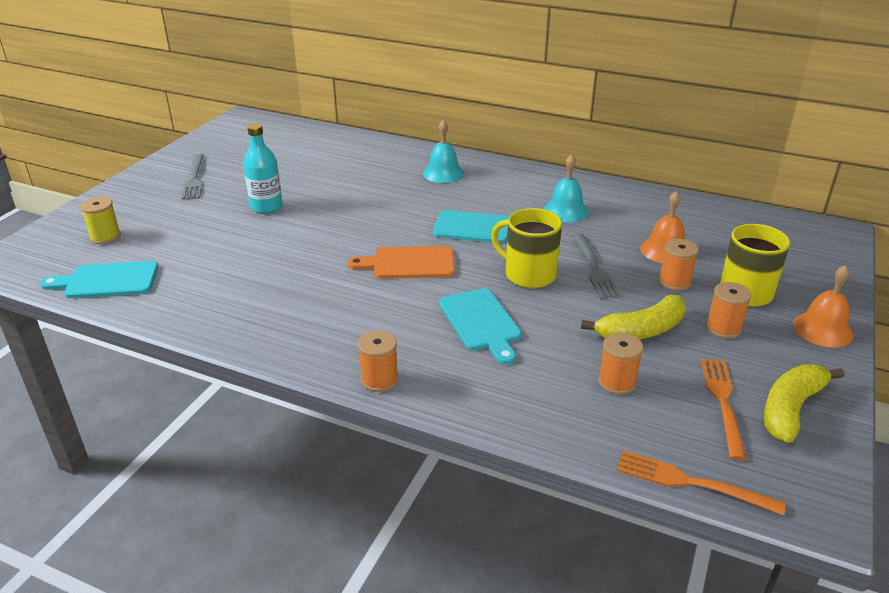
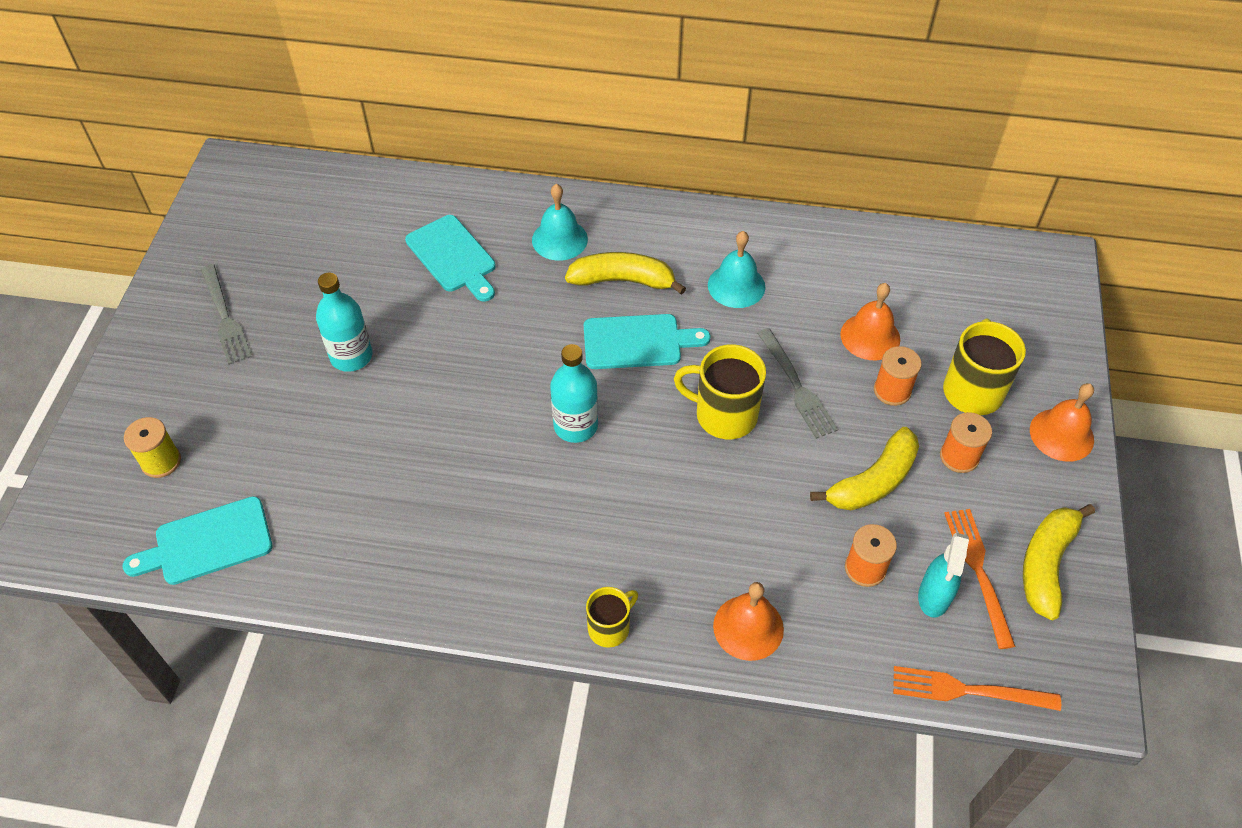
camera: 15 degrees left, 20 degrees up
orange cutting board [348,246,455,279] -> turquoise bottle [550,344,598,443]
orange spool [358,330,398,392] -> yellow mug [586,587,638,648]
turquoise cutting board [439,288,521,365] -> turquoise cutting board moved to [405,215,496,302]
none -> yellow banana [565,252,686,295]
none -> orange bell [713,582,784,661]
none -> turquoise spray bottle [918,533,969,618]

